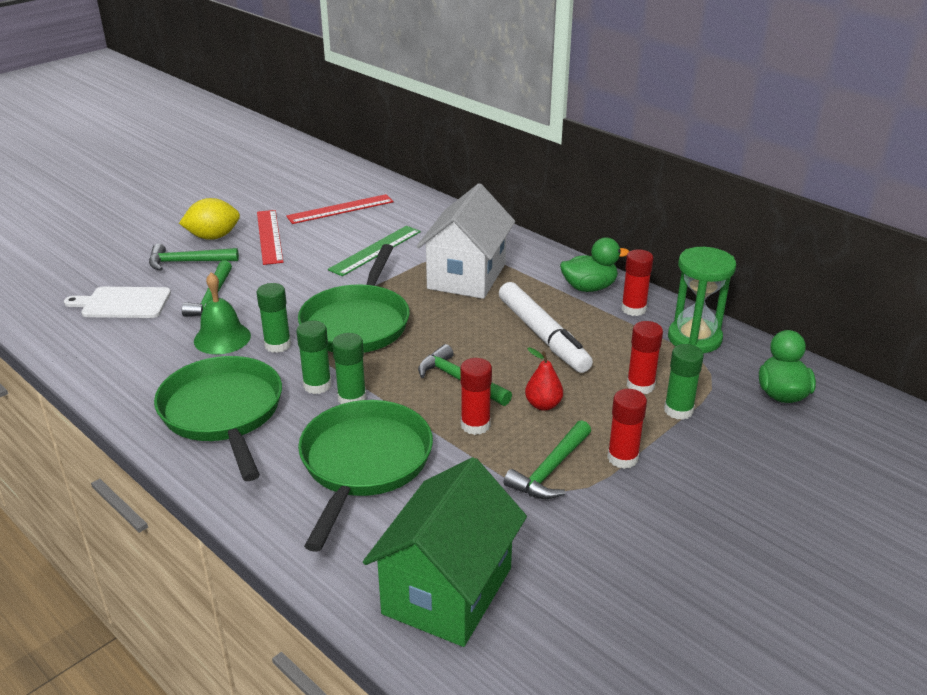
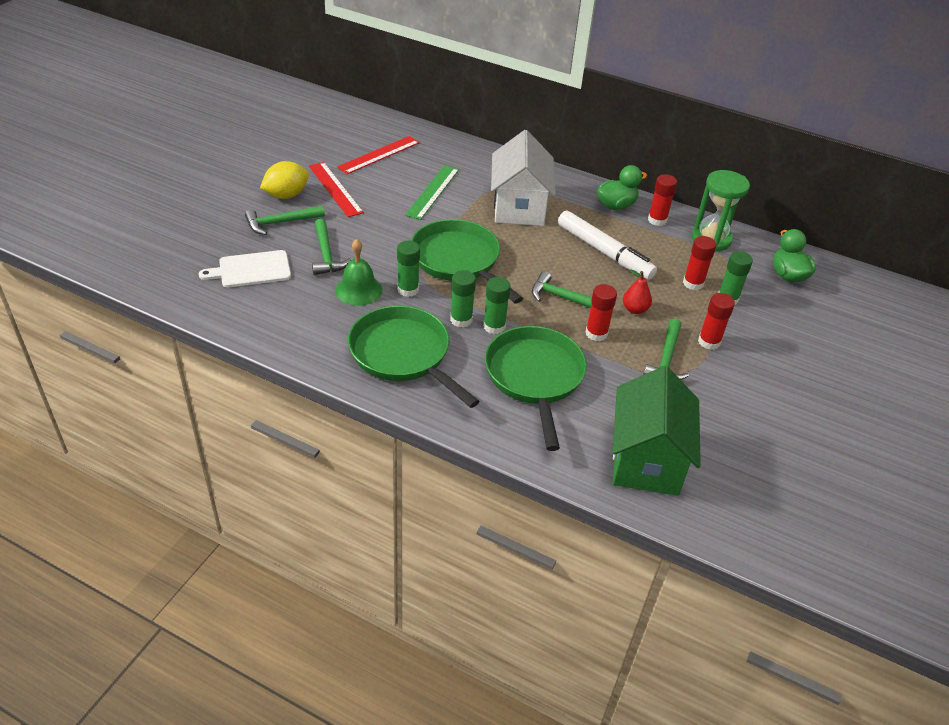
camera: 20 degrees left, 10 degrees up
green pan [298,244,410,353] -> green pan turned 150 degrees clockwise [411,219,523,304]

